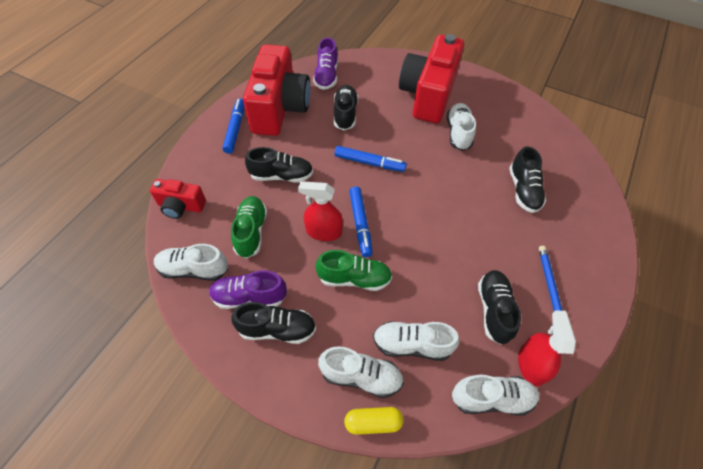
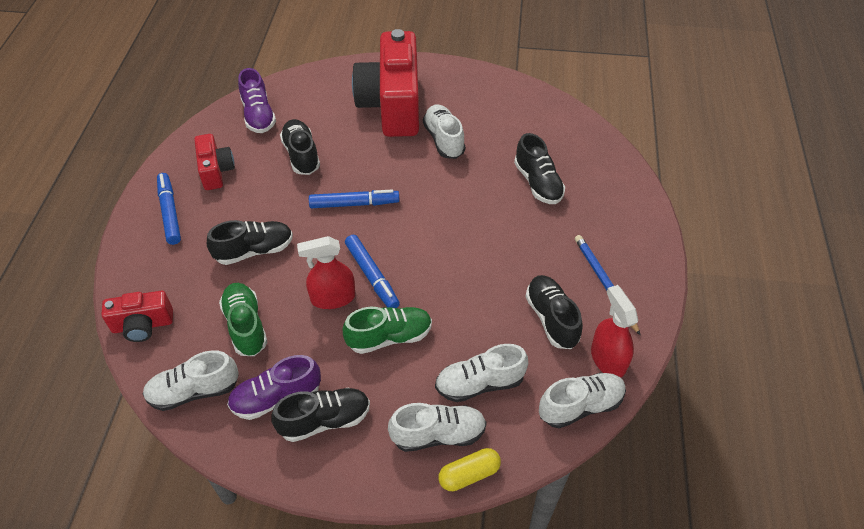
camera: 20 degrees left, 5 degrees down
red camera [243,44,311,136] -> red camera [194,134,235,190], size x0.49

